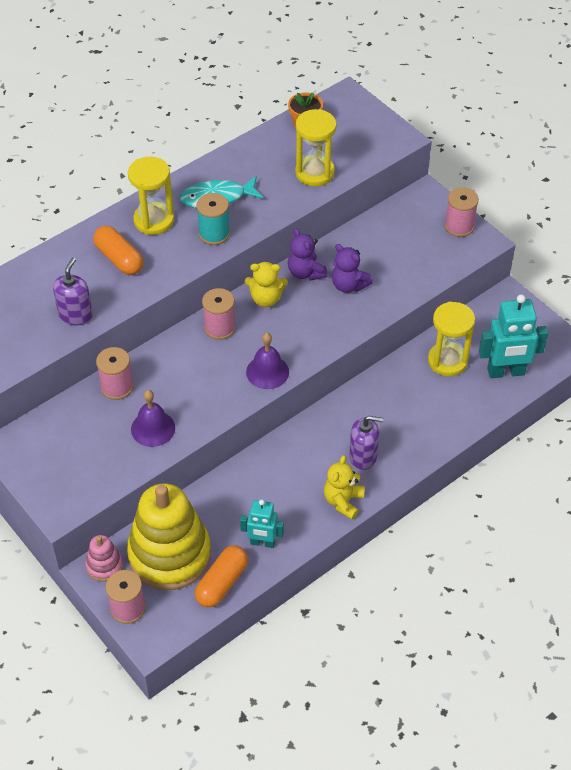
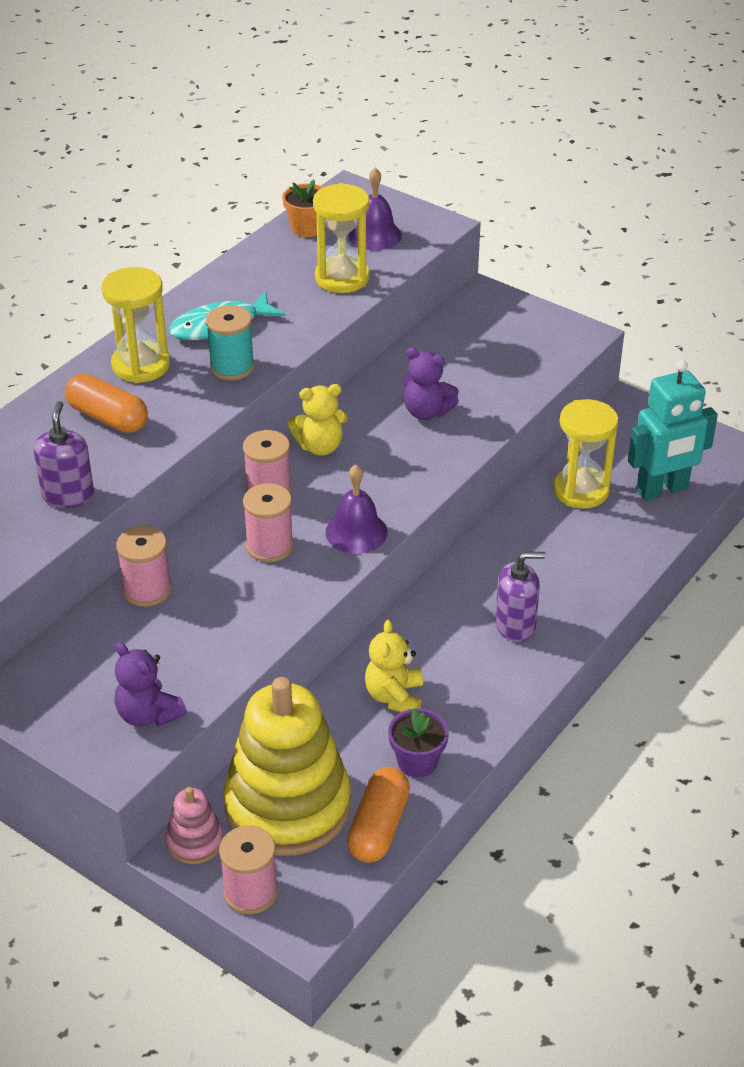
camera: 15 degrees left, 10 degrees down
purple bell [131,390,175,447] -> purple bell moved to [348,168,402,250]
turquoise robot [240,500,284,548] -> purple flower pot [388,708,449,778]
purple teddy bear [288,228,328,281] -> purple teddy bear moved to [115,642,187,727]
yellow teddy bear [324,455,365,520] -> yellow teddy bear moved to [365,620,423,712]
pink spool [445,187,479,237] -> pink spool moved to [243,483,294,562]

